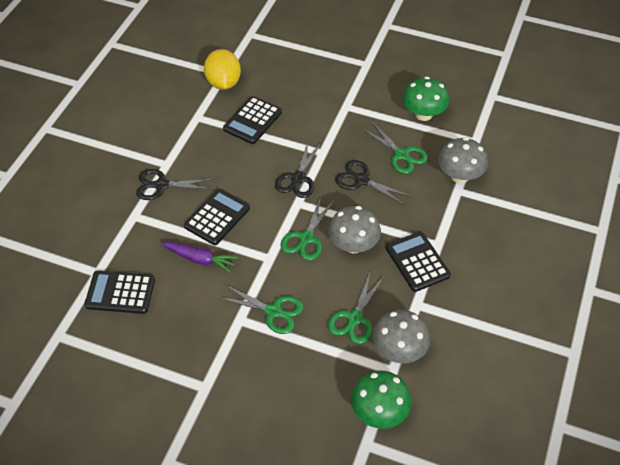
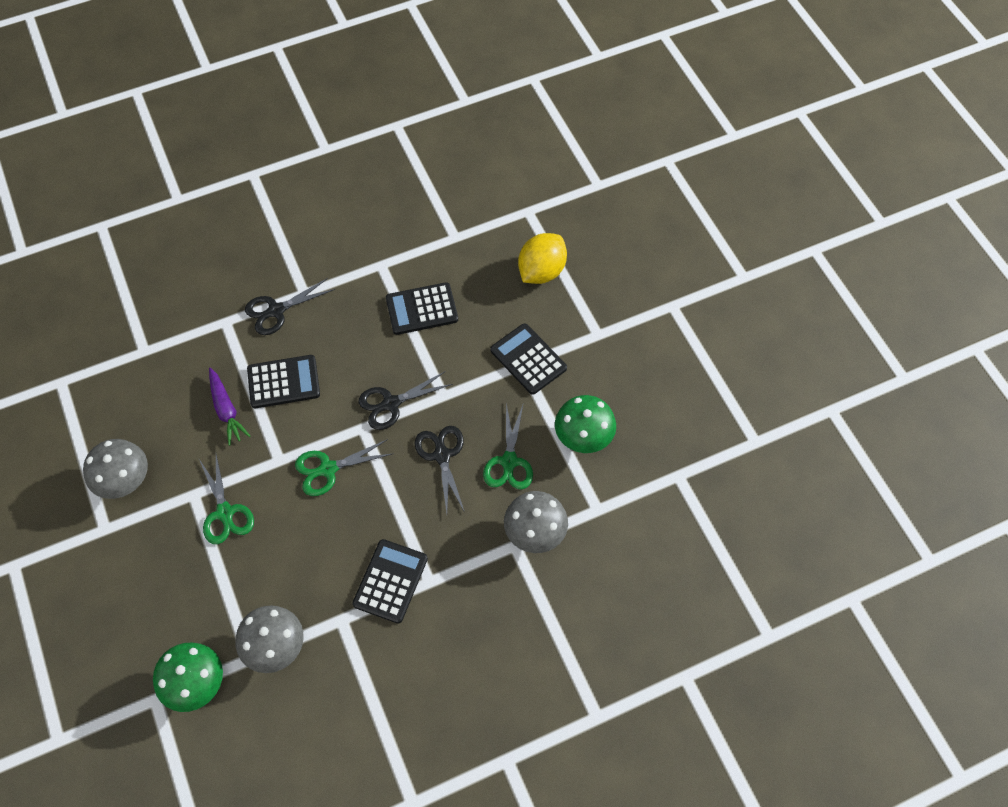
camera: 45 degrees right, 10 degrees up
black calculator [84,270,155,314] -> black calculator moved to [490,323,567,395]
black scissors [136,169,215,200] -> black scissors turned 75 degrees counterclockwise [245,278,335,335]
yellow lemon [204,49,241,90] -> yellow lemon moved to [518,233,567,284]
grey mushroom [328,206,381,253] -> grey mushroom moved to [83,439,148,499]
green scissors [328,273,385,344] -> none

